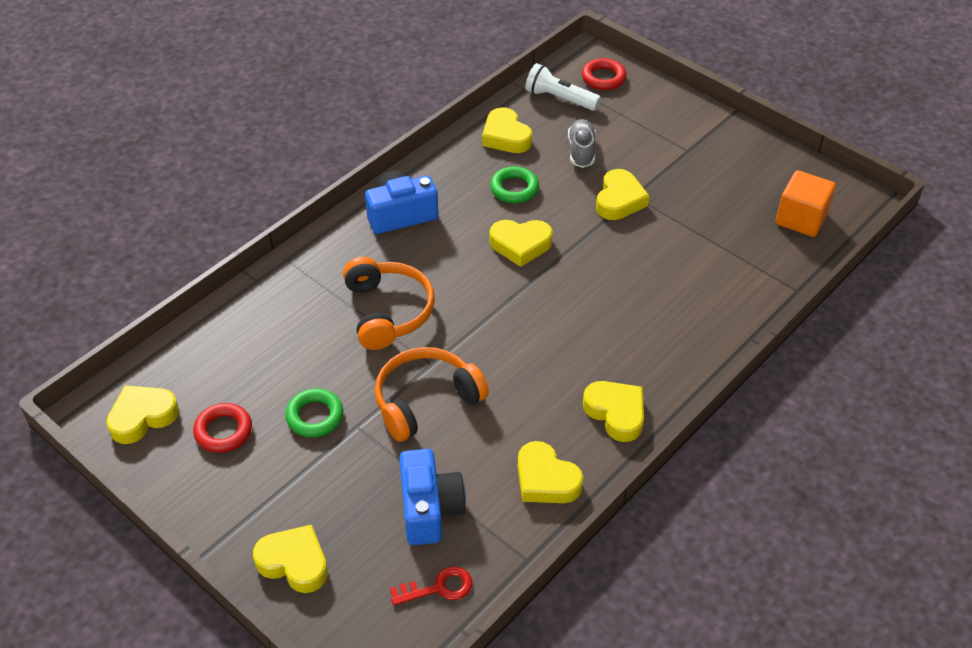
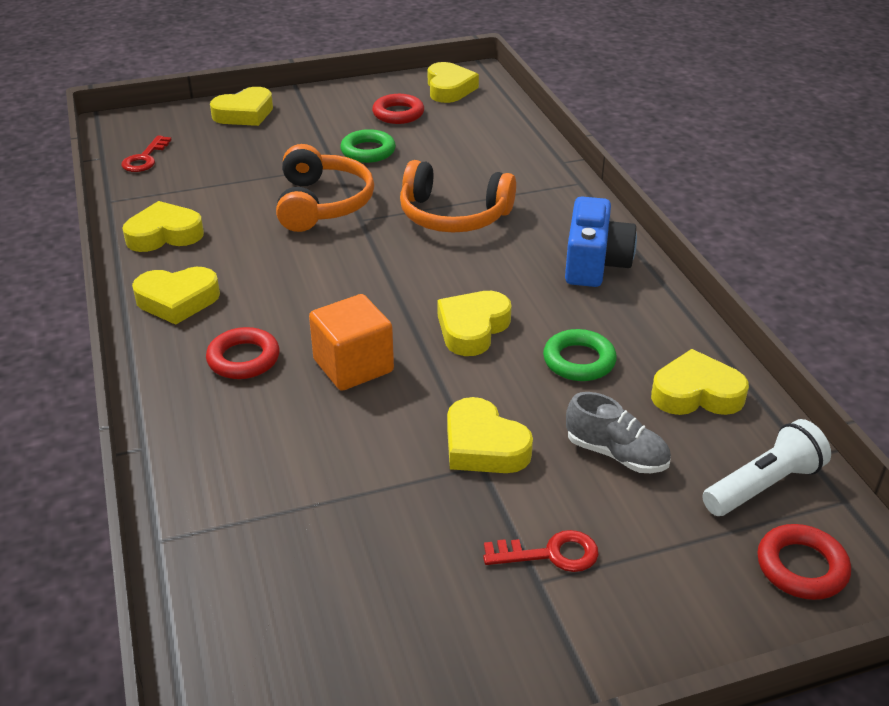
camera: 120 degrees right, 10 degrees down
blue camera [399,449,466,545] -> none
orange cube [776,170,836,237] -> orange cube moved to [309,294,394,391]
none -> red ring [206,327,280,379]
none -> red key [483,530,599,572]

